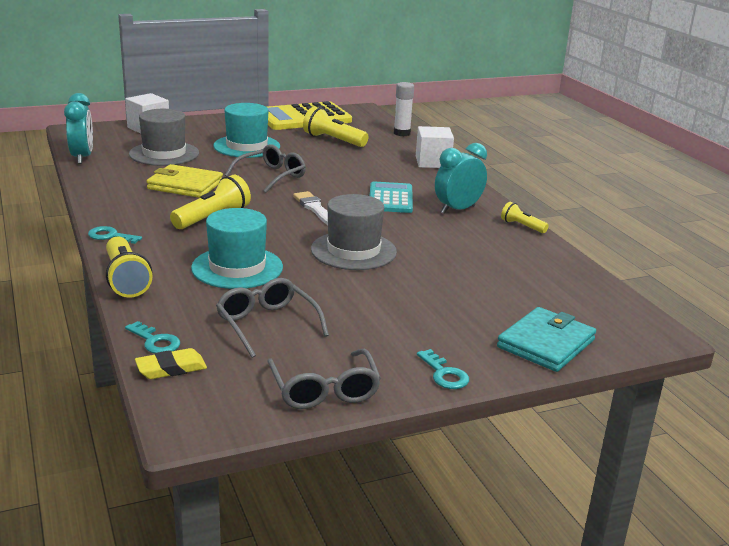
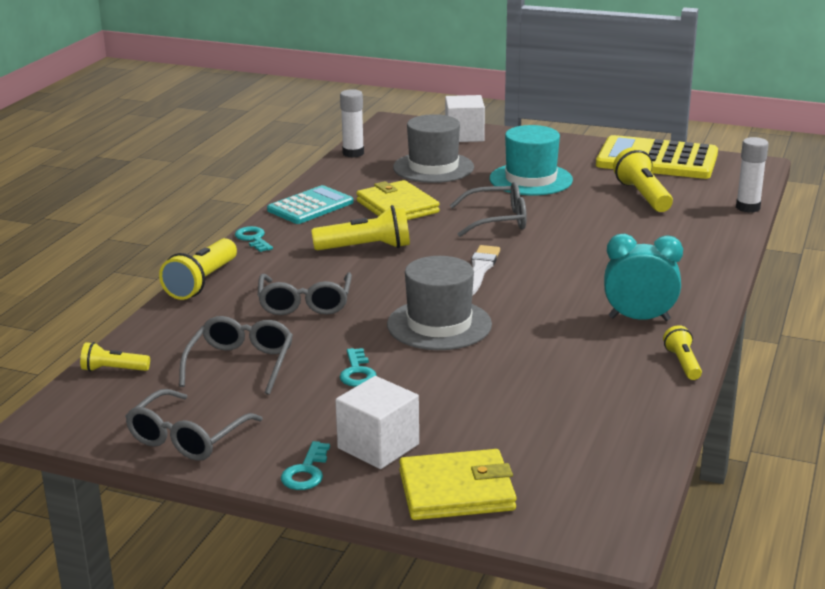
camera: 45 degrees right, 0 degrees up
turquoise clock [64,93,93,164] -> white glue stick [340,89,364,158]
turquoise key [125,321,180,353] -> turquoise key moved to [339,348,377,387]
yellow eraser [135,348,207,379] -> yellow flashlight [80,342,150,372]
turquoise hat [191,208,283,289] -> grey glasses [258,272,352,315]
turquoise calculator [370,181,413,213] -> turquoise calculator moved to [267,185,353,224]
white cube [416,126,454,168] -> white cube moved to [335,376,419,469]
turquoise wallet [497,307,596,372] -> yellow wallet [399,449,517,520]

